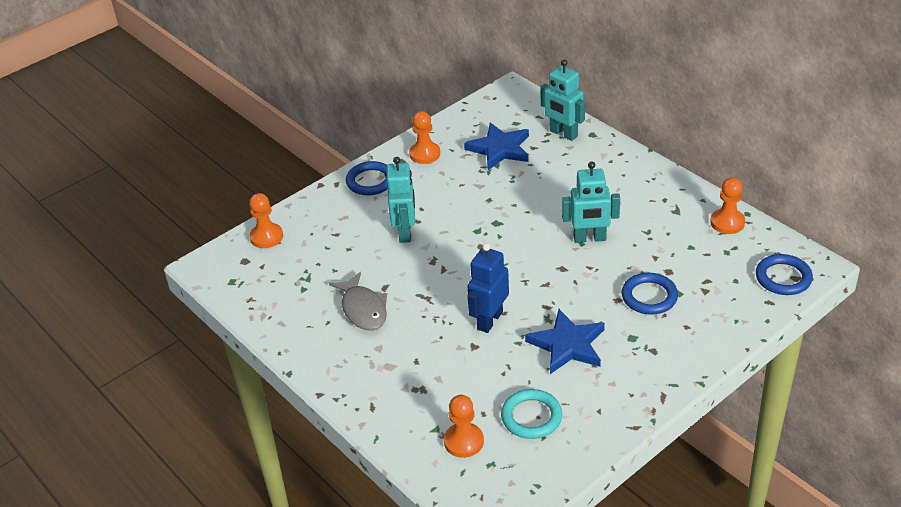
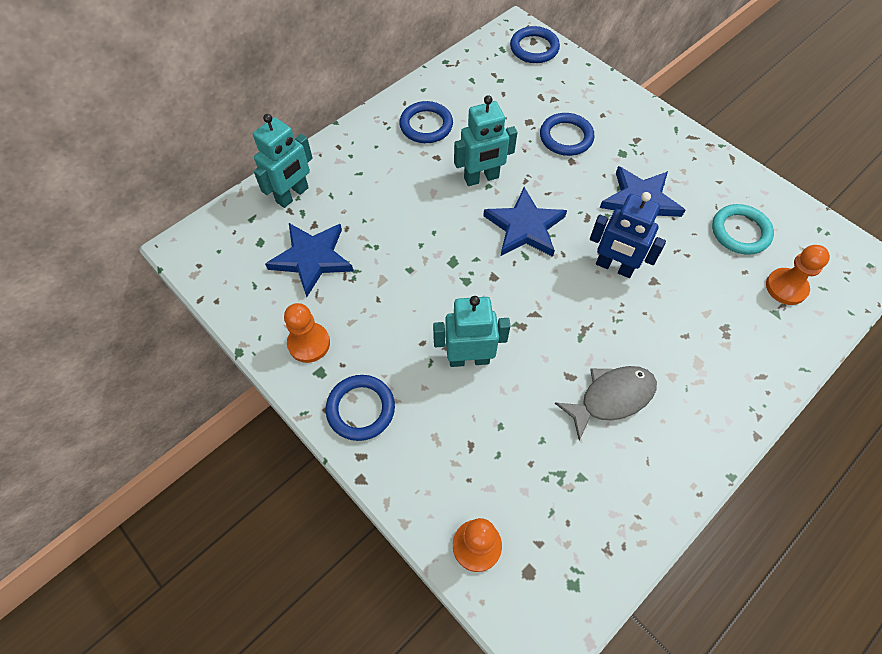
camera: 95 degrees left, 20 degrees up
turquoise robot [562,161,620,243] -> turquoise robot turned 75 degrees clockwise [454,95,517,186]
orange pawn [710,177,745,234] -> none
none -> blue ring [399,101,453,143]
none -> blue star [483,187,567,257]

